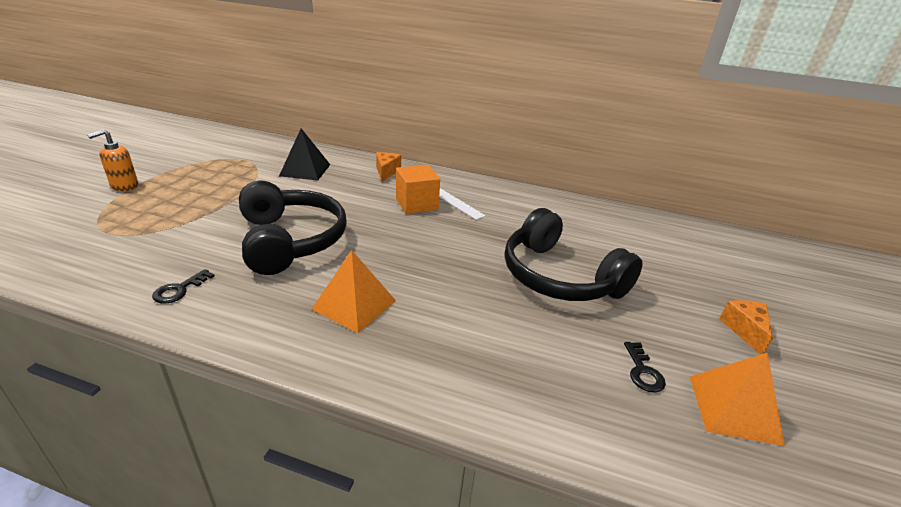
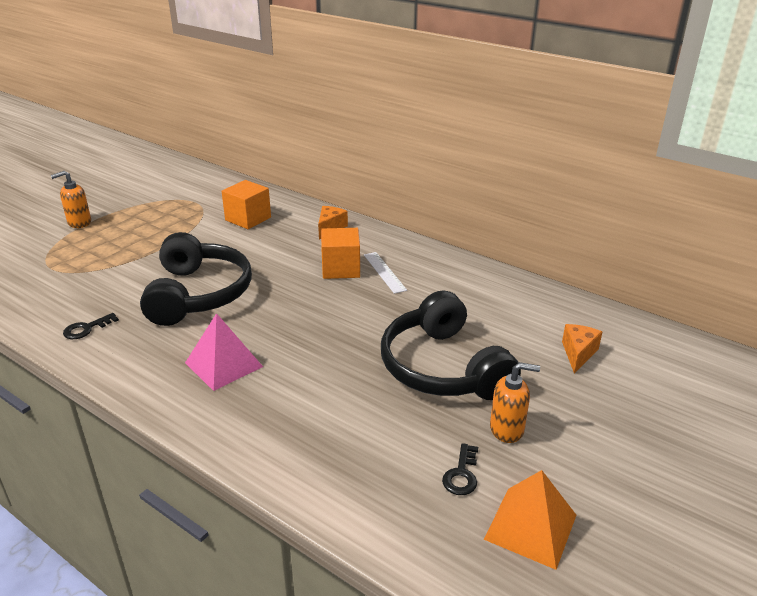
camera: 20 degrees right, 0 degrees up
black pyramid [279,128,330,180] -> orange cube [222,180,271,229]
orange pyramid [312,250,396,333] -> pink pyramid [185,313,263,391]
orange cheese [720,300,773,355] -> orange cheese moved to [562,324,602,374]
none -> orange soap dispenser [490,362,540,443]

